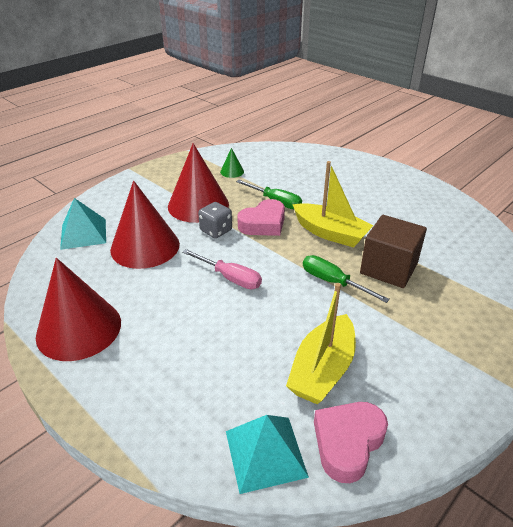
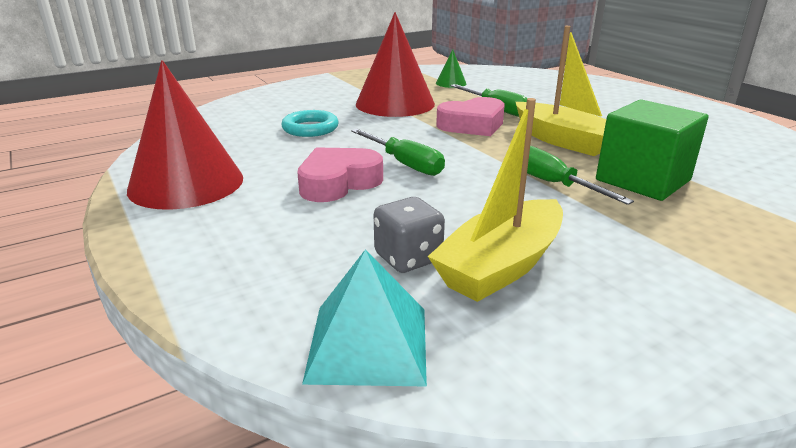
camera: 15 degrees right, 10 degrees down
turquoise pyramid [60,198,106,250] -> none
red cone [110,181,180,269] -> turquoise ring [281,110,339,137]
pink screwdriver [182,249,262,289] -> green screwdriver [351,129,445,176]
grey dice [198,202,232,238] -> grey dice moved to [374,197,445,273]
pink heart [314,402,388,483] -> pink heart moved to [297,147,383,202]
brown cube [360,215,427,288] -> green cube [596,99,709,201]

